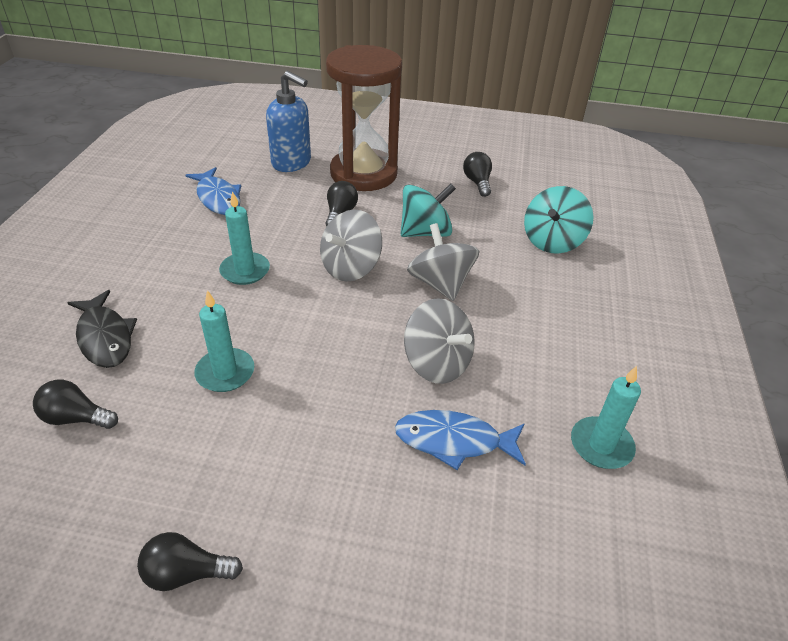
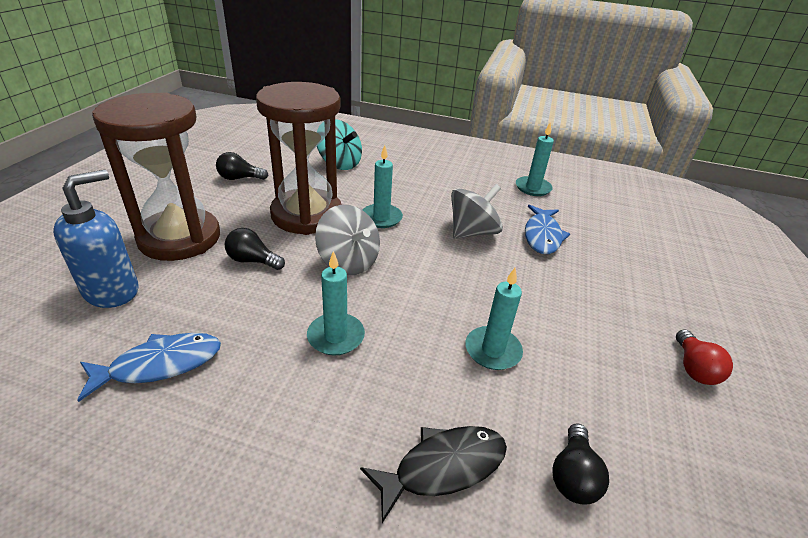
camera: 85 degrees left, 5 degrees down
black light bulb [137,532,243,591] -> red light bulb [676,330,733,385]
turquoise spinning top [401,183,456,237] -> brown hourglass [256,82,342,235]
grey spinning top [407,223,479,301] -> turquoise candle [363,145,403,228]

